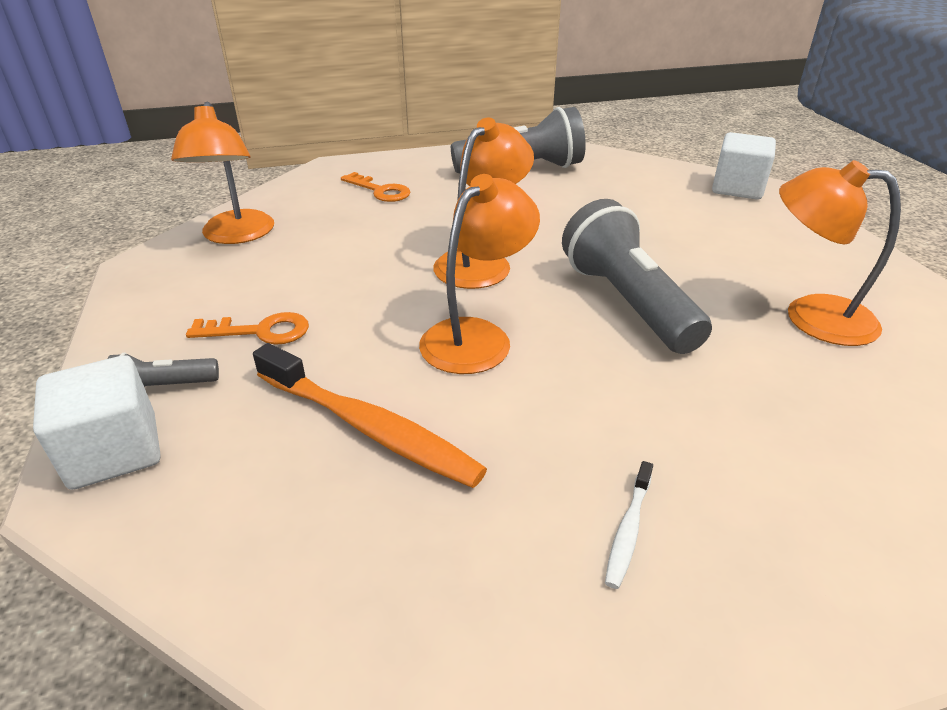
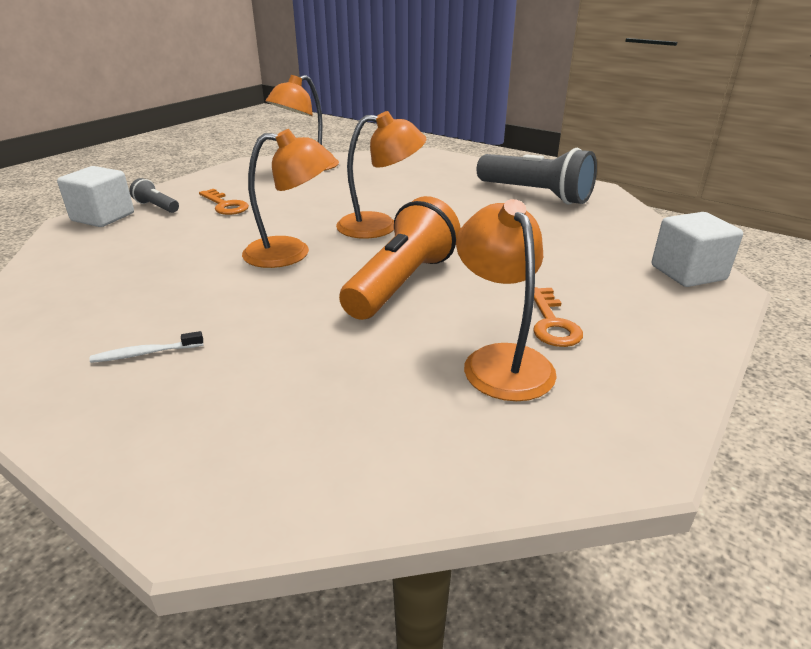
camera: 50 degrees right, 5 degrees down
orange toothbrush [253,343,487,488] -> none
orange key [341,172,410,202] -> orange key moved to [533,287,583,347]
grey flashlight [562,199,712,354] -> orange flashlight [339,196,461,320]

